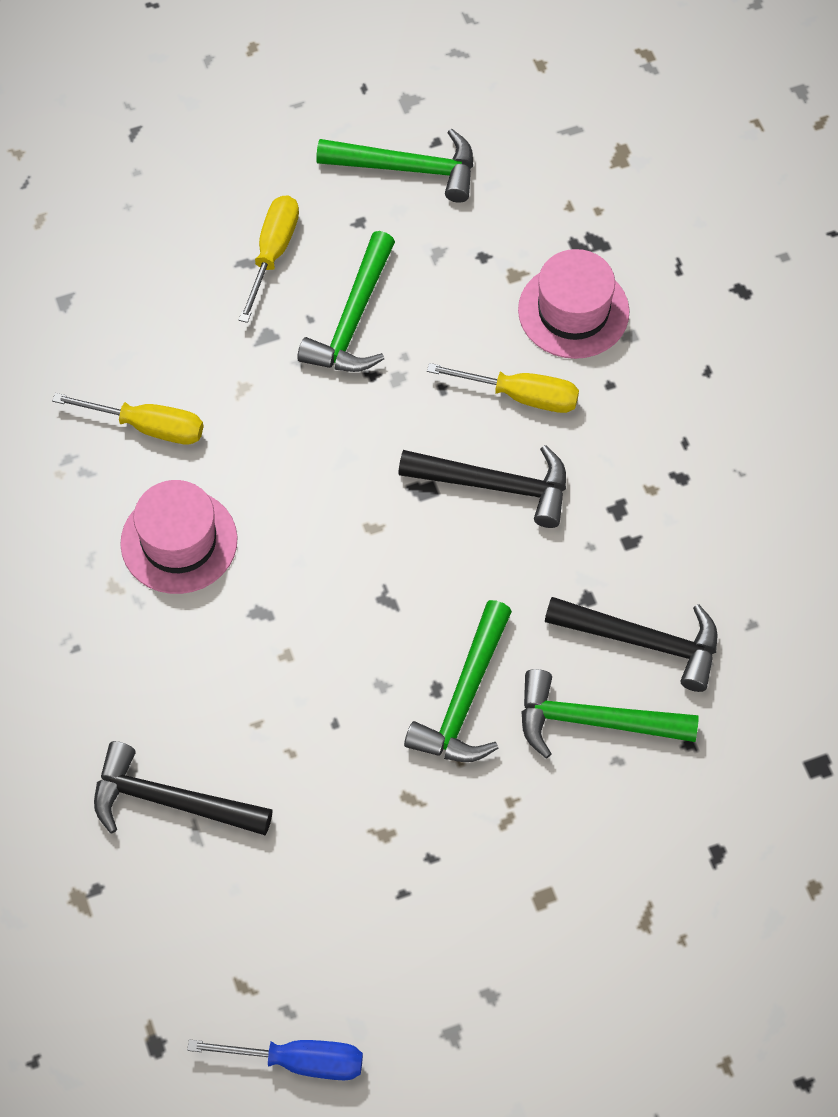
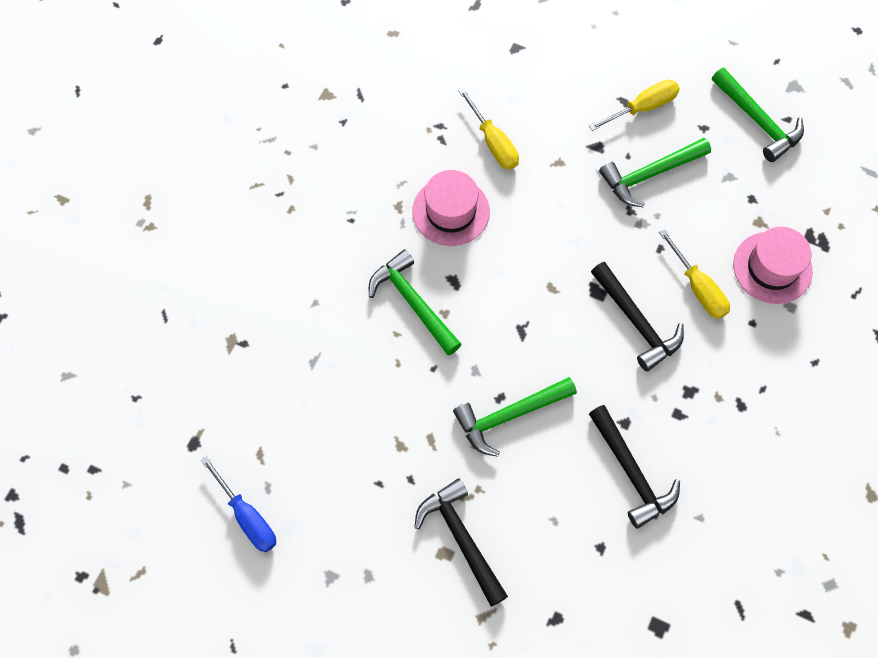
camera: 45 degrees right, 5 degrees up
black hammer [94,741,273,836] -> black hammer moved to [414,478,508,607]
green hammer [521,669,699,758] -> green hammer moved to [369,249,462,356]

